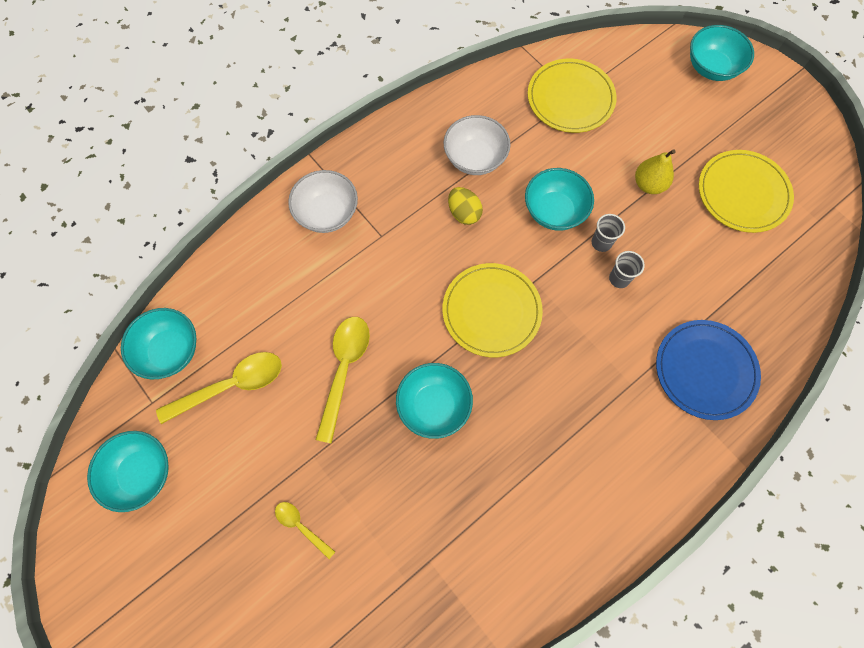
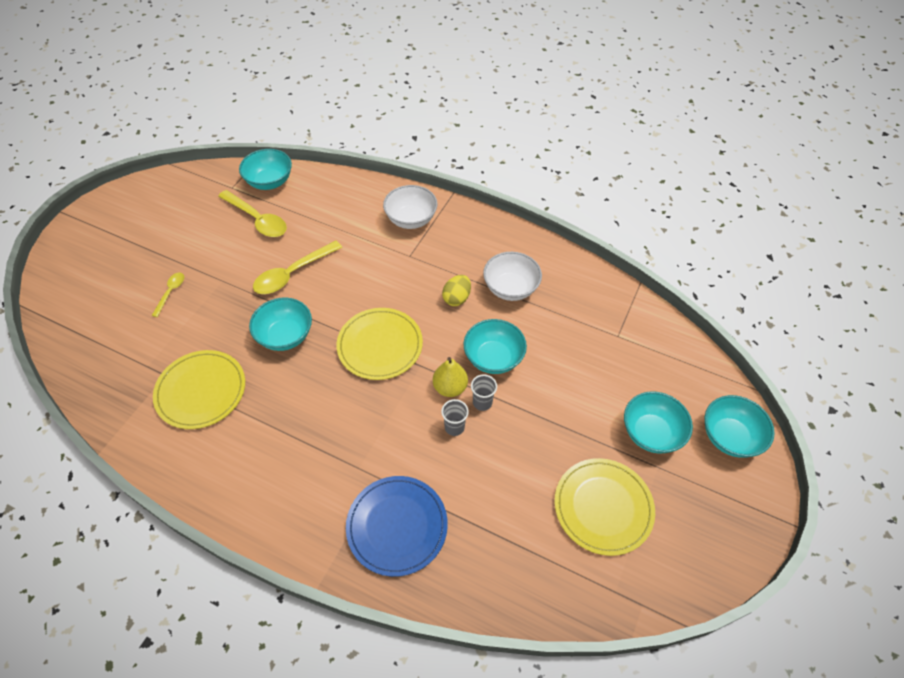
camera: 65 degrees right, 15 degrees down
turquoise bowl [87,431,169,512] -> turquoise bowl moved to [624,391,693,454]
yellow spoon [316,317,370,444] -> yellow spoon turned 150 degrees clockwise [253,240,342,294]
yellow plate [528,58,617,133] -> yellow plate moved to [153,350,245,429]
yellow pear [635,149,676,194] -> yellow pear moved to [433,357,468,397]

